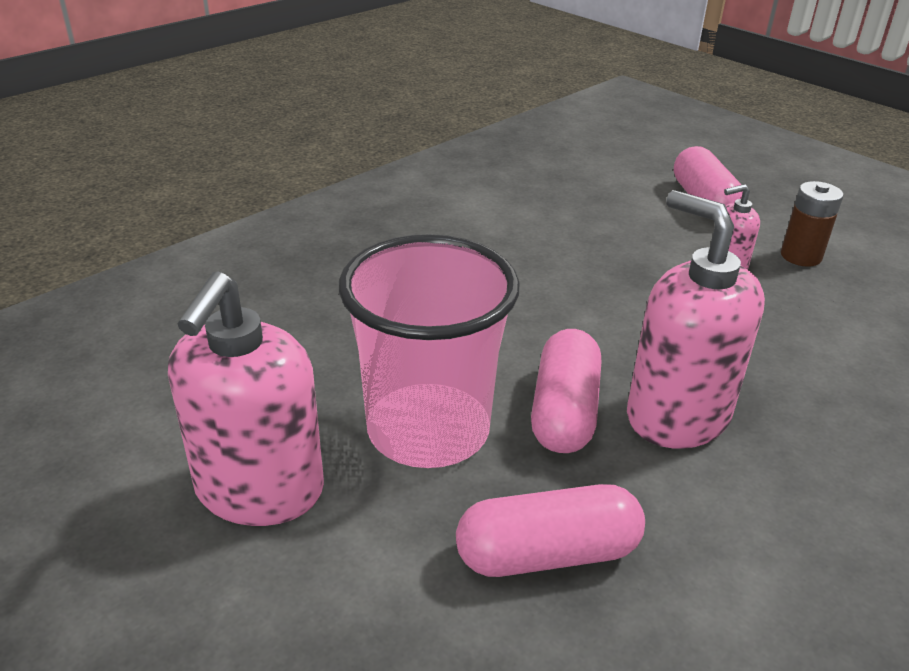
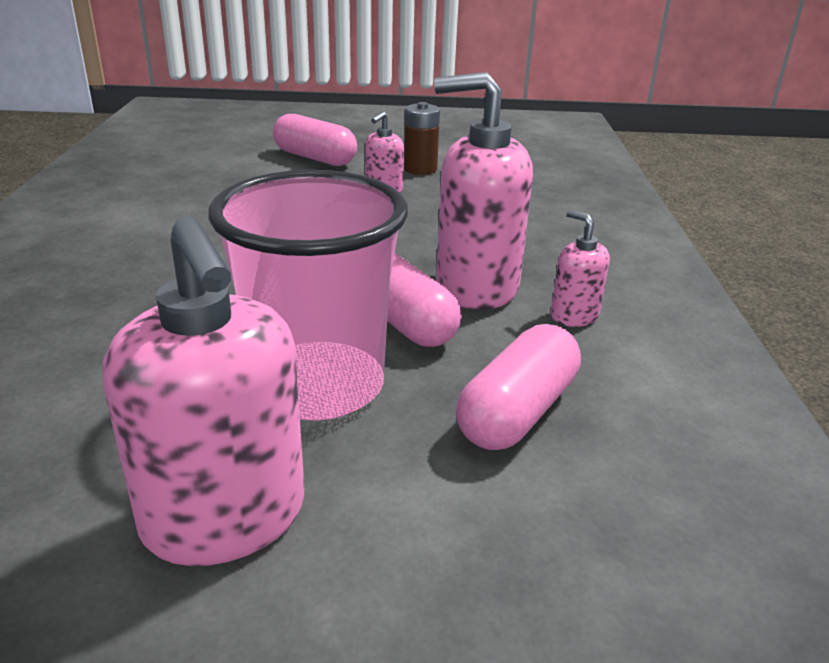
camera: 45 degrees left, 5 degrees down
none -> pink soap dispenser [551,210,610,327]

